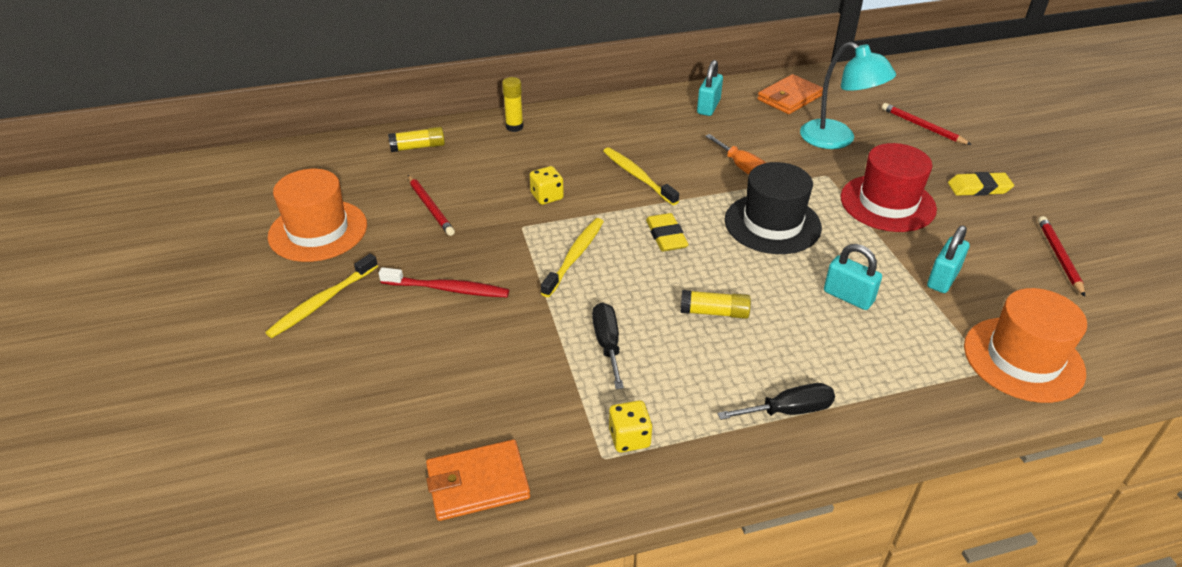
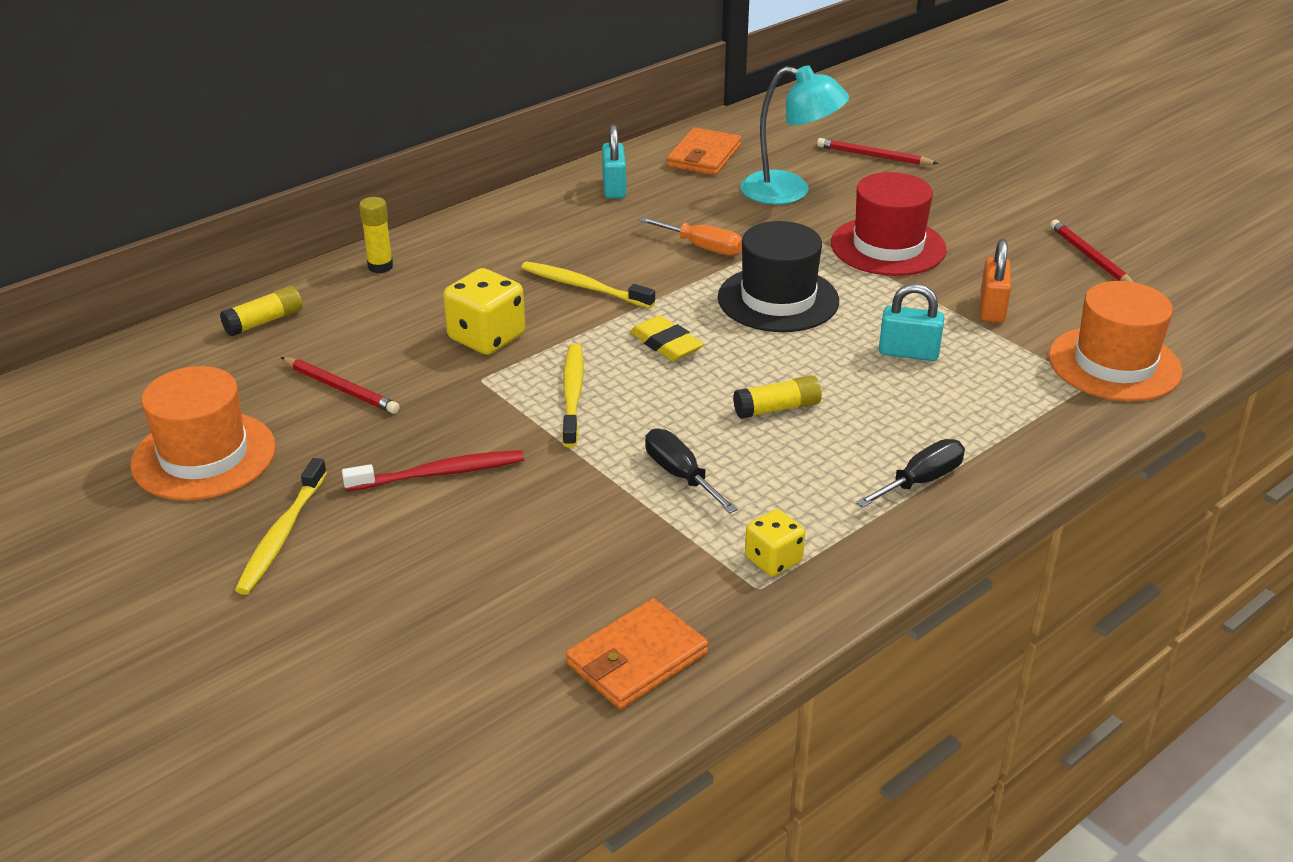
camera: 25 degrees left, 5 degrees down
yellow dice [530,166,564,205] -> yellow dice [443,268,525,355], size x1.64
turquoise padlock [927,225,970,293] -> orange padlock [980,239,1011,323]
yellow eraser [948,172,1014,196] -> none

